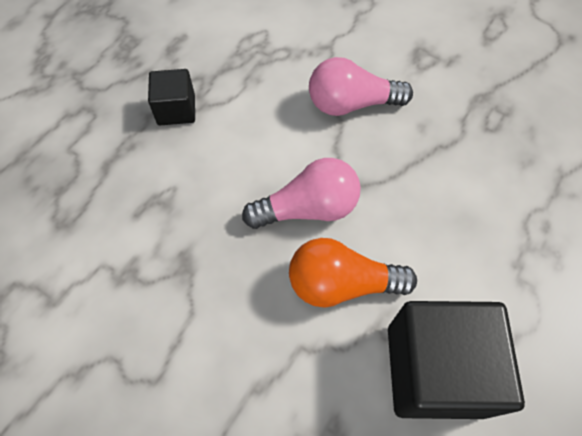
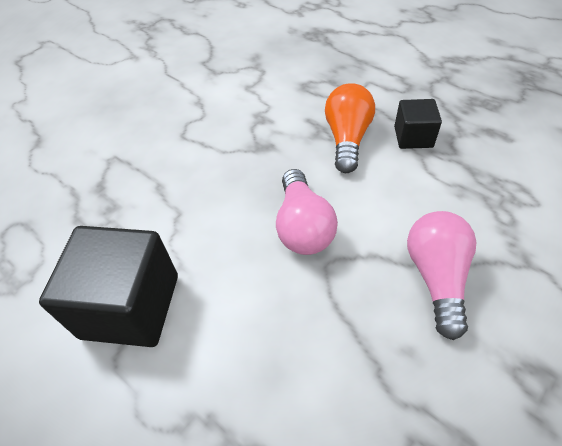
camera: 100 degrees right, 10 degrees down
orange light bulb [289,238,417,308] -> orange light bulb moved to [325,83,375,173]

